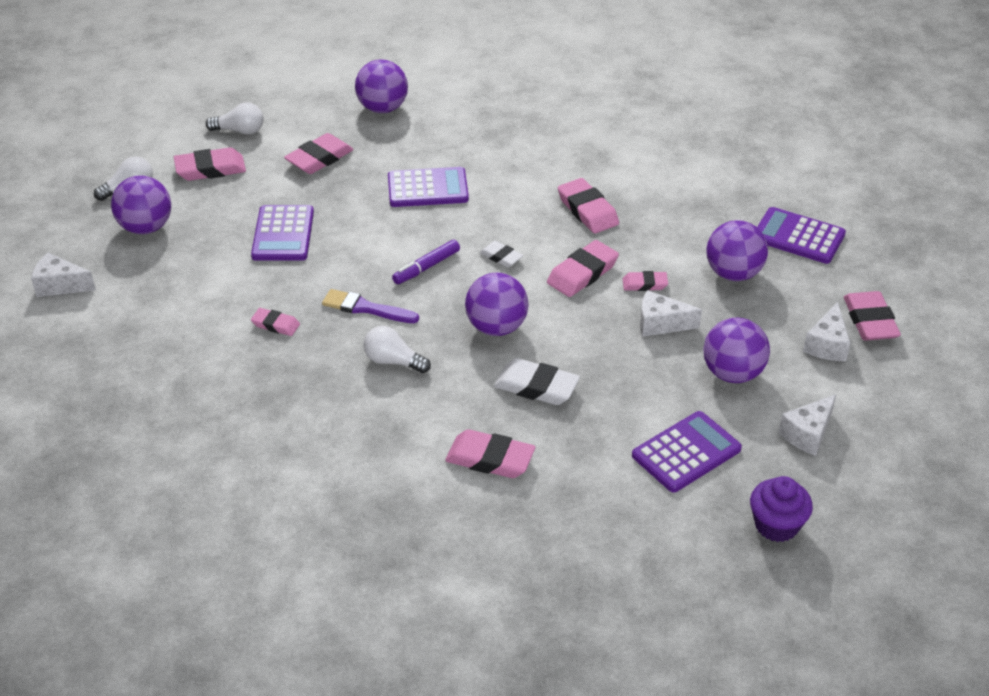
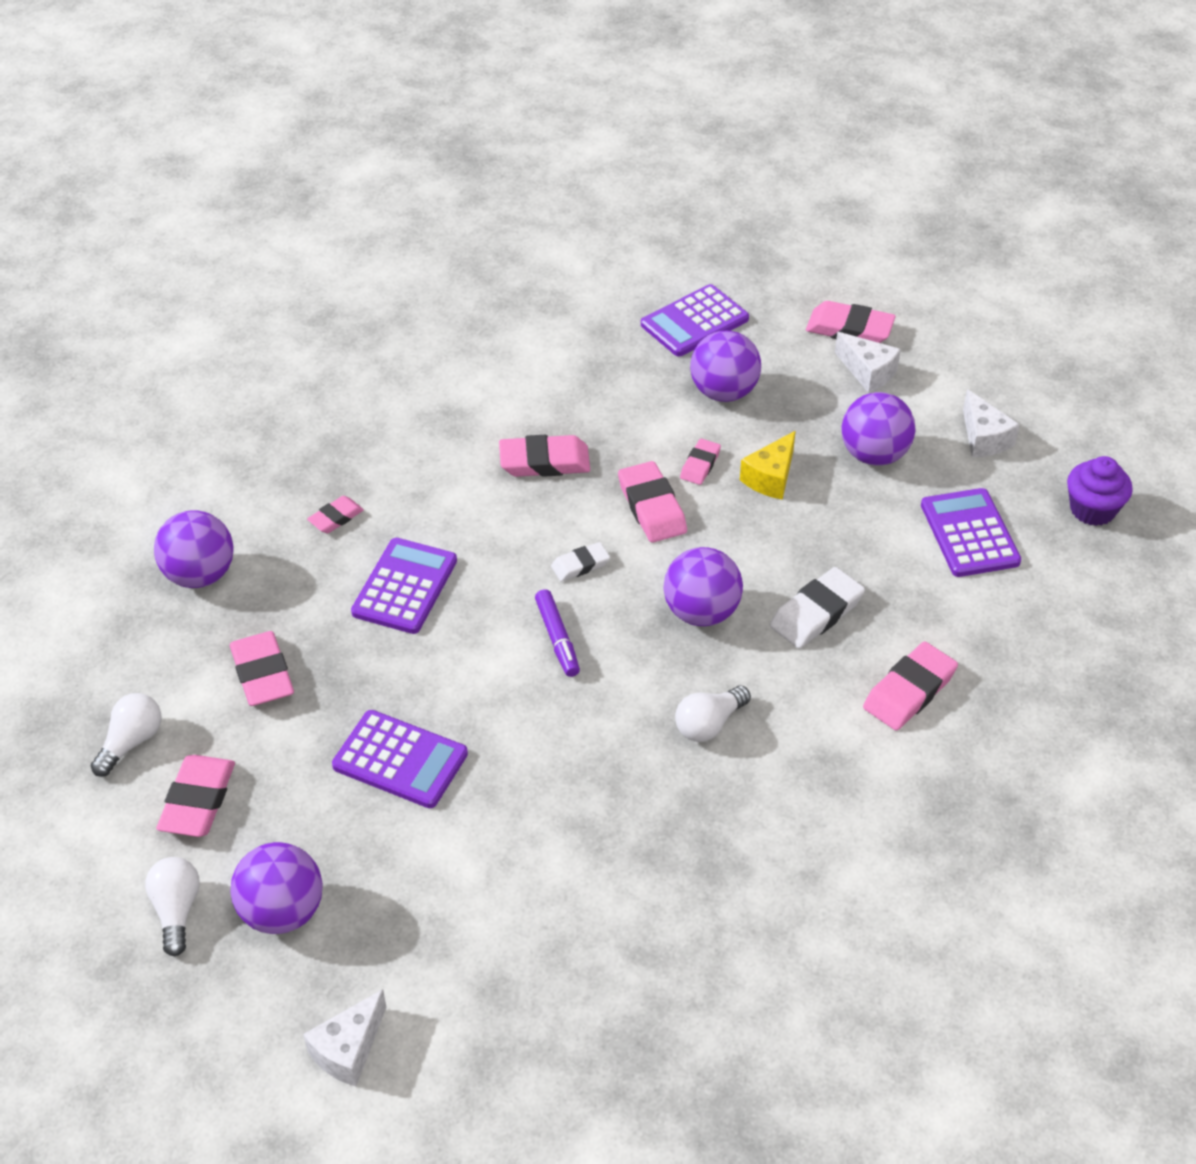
camera: 65 degrees left, 5 degrees up
pink eraser [251,308,300,336] -> pink eraser moved to [307,496,364,533]
purple brush [322,289,419,323] -> none
white cheese [640,290,702,337] -> yellow cheese [740,431,796,500]

